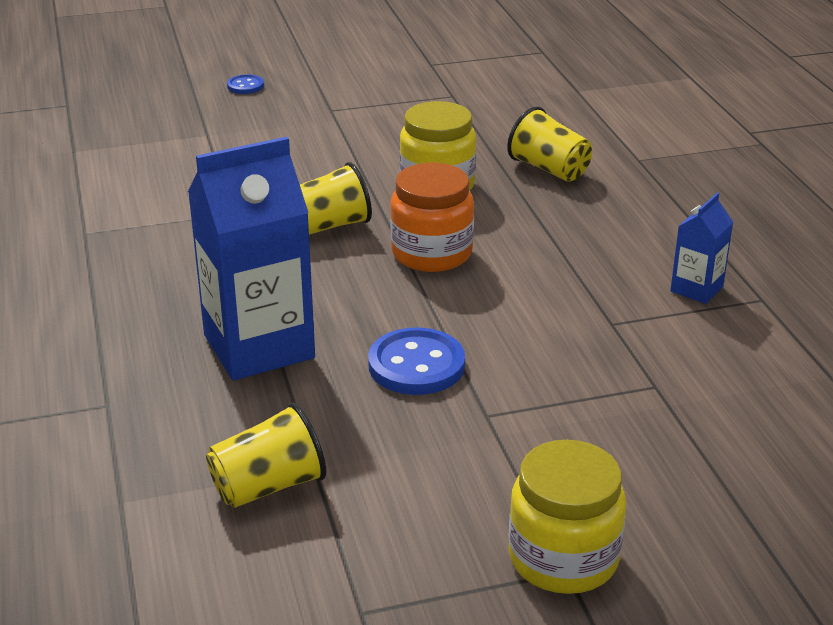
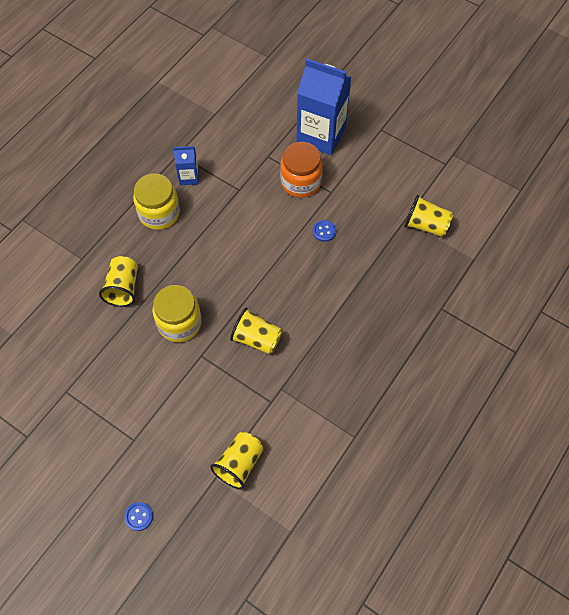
camera: 130 degrees left, 30 degrees up
blue carton [188,137,315,380] -> blue carton moved to [296,58,352,155]
blue button [368,328,465,395] -> blue button [313,220,336,242], size x0.53
orange jar [390,163,474,272] -> orange jar moved to [280,142,323,198]
yellow jar [508,440,626,594] -> yellow jar moved to [133,173,180,230]
none -> yellow cup [210,432,264,490]

